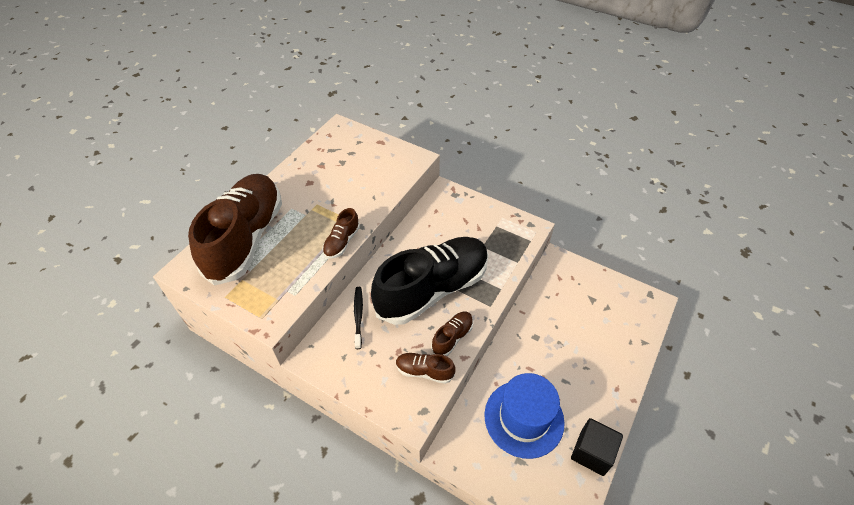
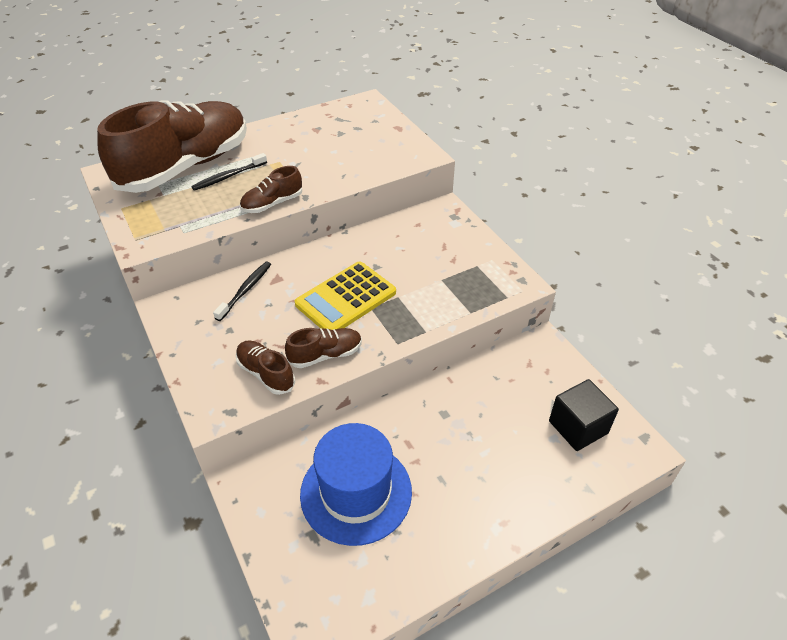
camera: 30 degrees right, 5 degrees down
black shoe [371,237,489,325] -> yellow calculator [295,261,396,330]
black cube [571,418,623,476] -> black cube moved to [549,379,619,451]
none -> black toothbrush [191,153,267,191]

